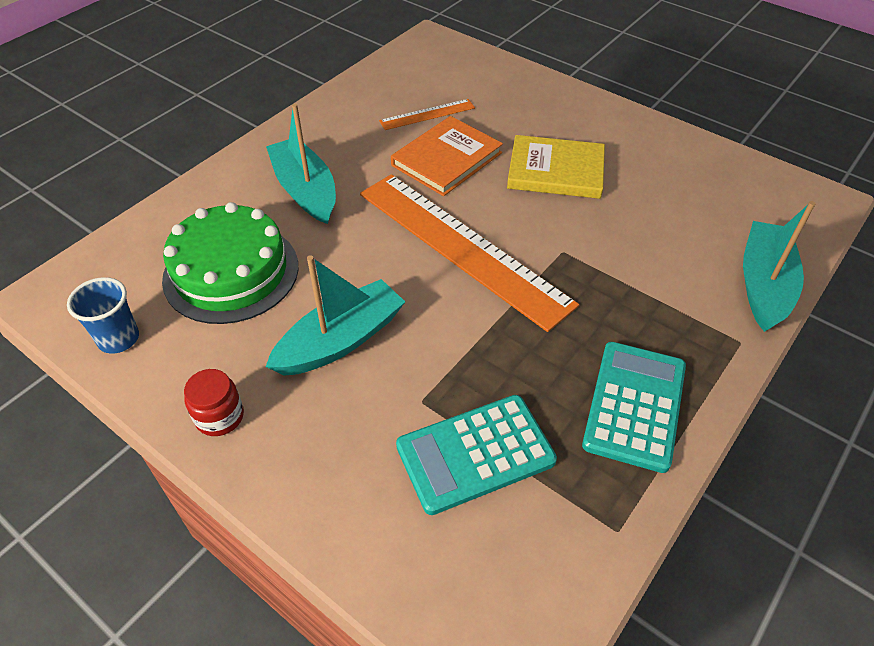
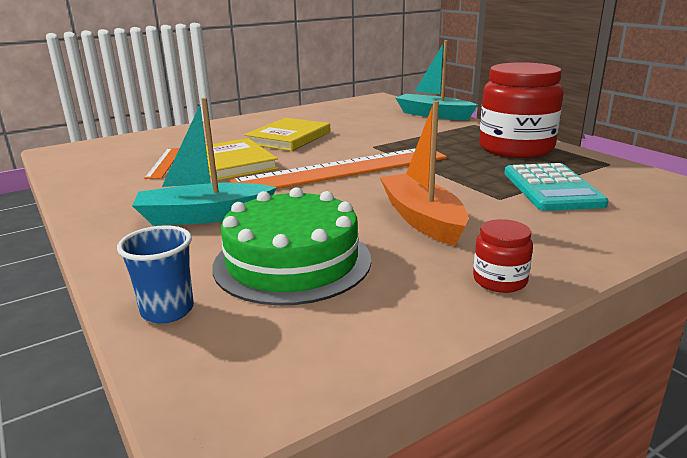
camera: 70 degrees left, 25 degrees down
blue cup [67,277,139,354] -> blue cup moved to [117,225,194,324]
turquoise boat [266,255,405,376] -> orange boat [380,101,469,246]
orange book [391,116,503,196] -> yellow book [206,138,278,181]
turquoise calculator [582,342,686,473] -> red jar [479,62,564,158]

